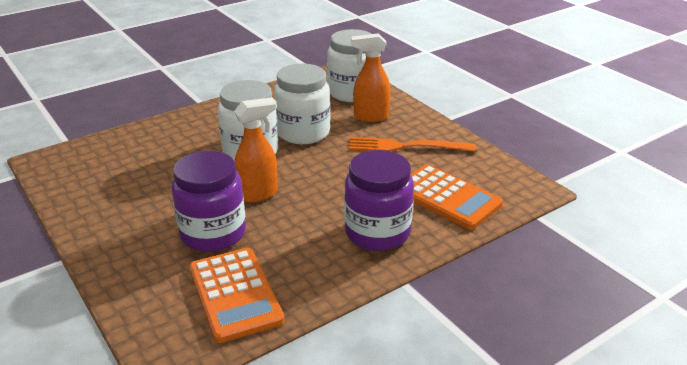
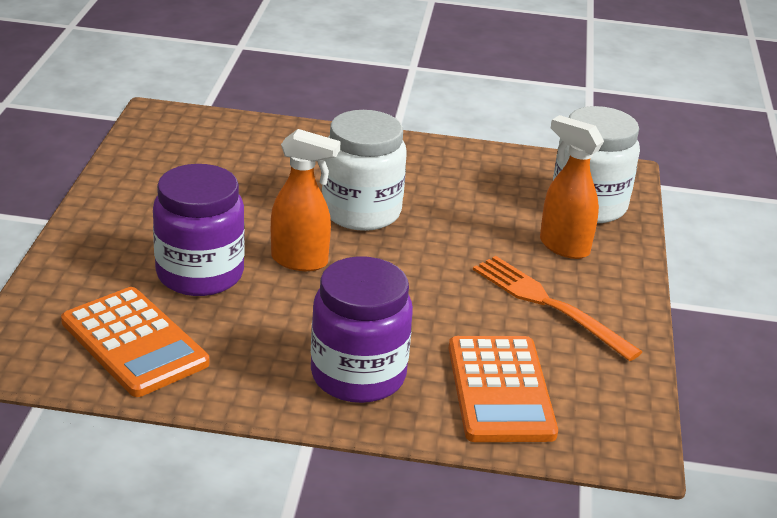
camera: 40 degrees right, 0 degrees up
orange calculator [189,248,284,343] -> orange calculator turned 60 degrees counterclockwise [61,287,209,397]
white jar [274,64,330,144] -> none

